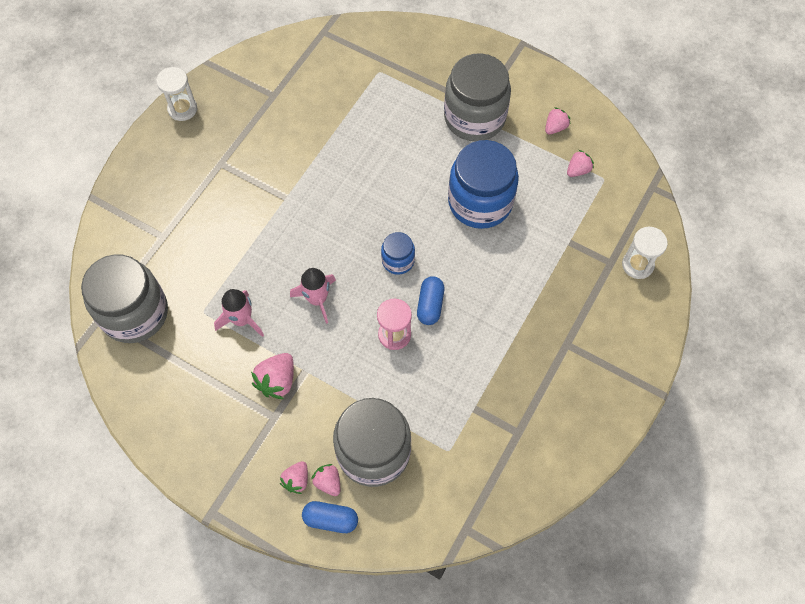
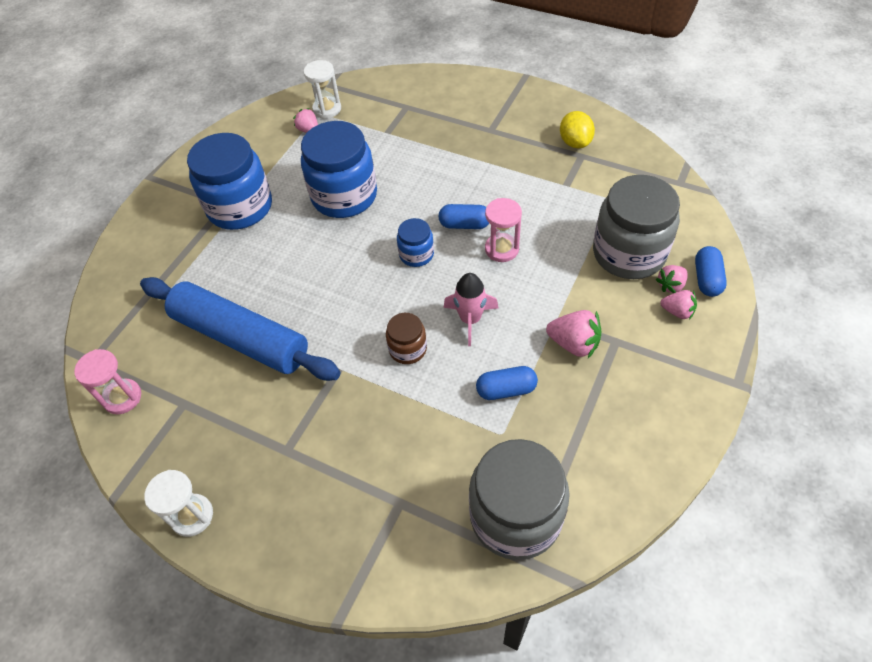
camera: 90 degrees left, 10 degrees down
pink rocket [214,289,264,337] -> blue capsule [476,366,538,400]
grey jar [444,53,511,141] -> blue jar [187,133,272,230]
pink strawberry [545,107,570,135] -> none
white hourglass [622,227,668,279] -> white hourglass moved to [304,60,341,119]
none -> pink hourglass [74,349,141,414]
none -> blue rolling pin [140,277,341,381]
none -> brown jar [386,313,427,364]
none -> yellow lemon [560,111,595,148]

